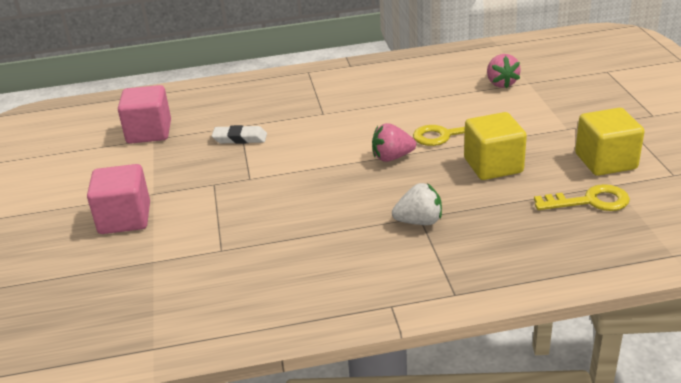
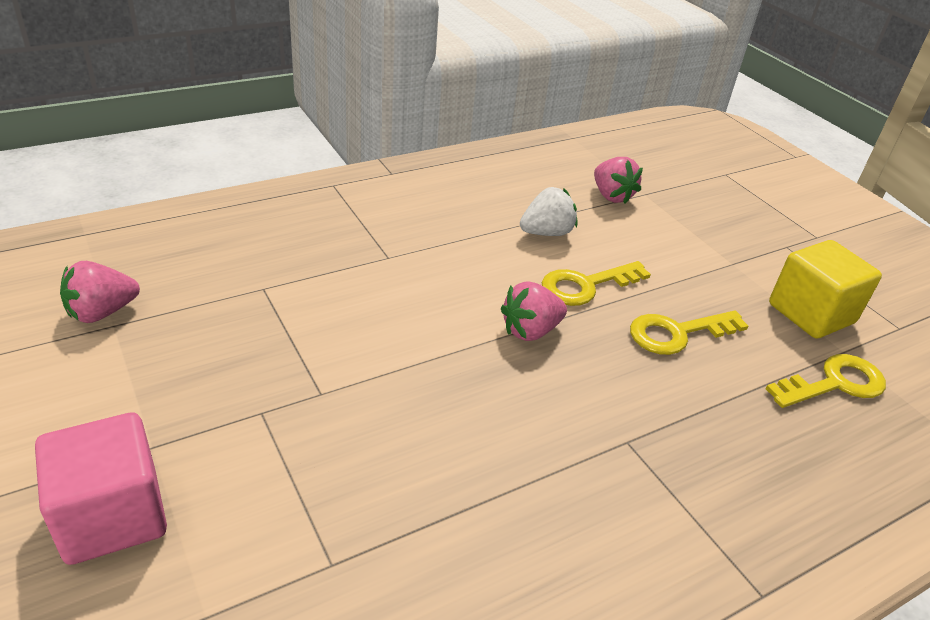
camera: 25 degrees left, 5 degrees up
pink cube [118,85,171,144] -> pink strawberry [60,261,140,323]
white eraser [212,125,267,144] -> none
white strawberry [392,183,442,225] -> white strawberry moved to [520,187,577,236]
yellow cube [464,112,527,180] -> yellow key [630,310,748,355]

